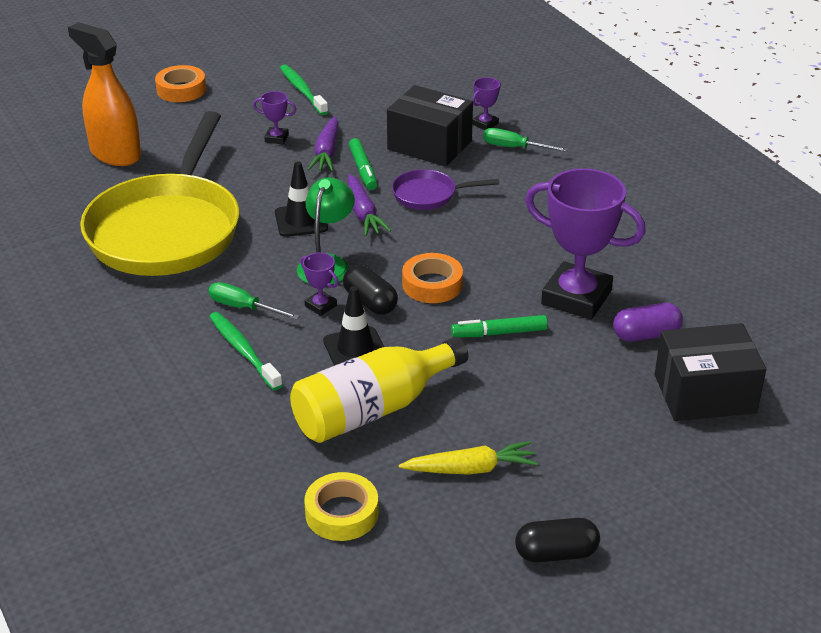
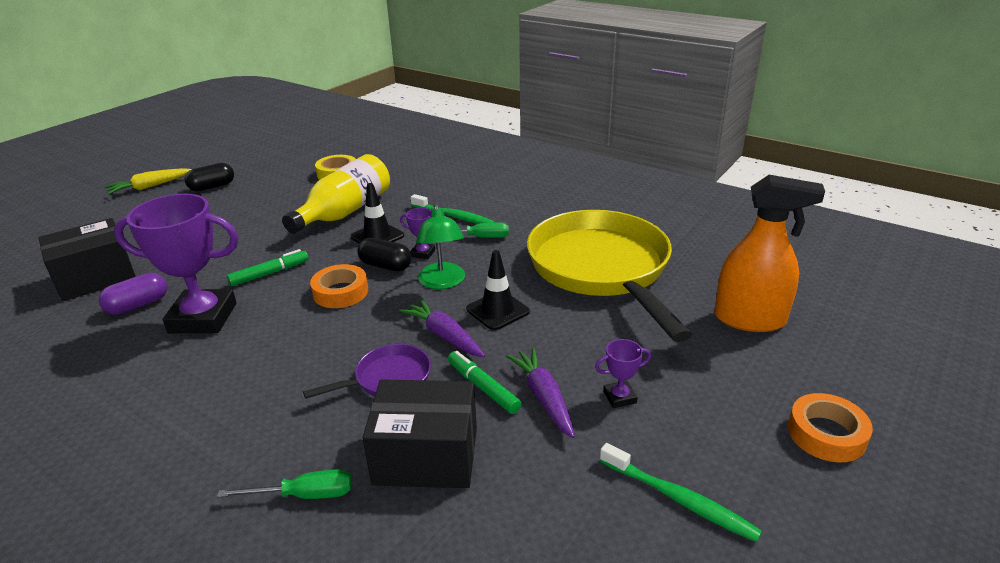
camera: 155 degrees right, 5 degrees down
yellow carrot [399,441,537,475] -> yellow carrot moved to [105,168,192,194]
purple trophy [472,77,501,130] -> none

